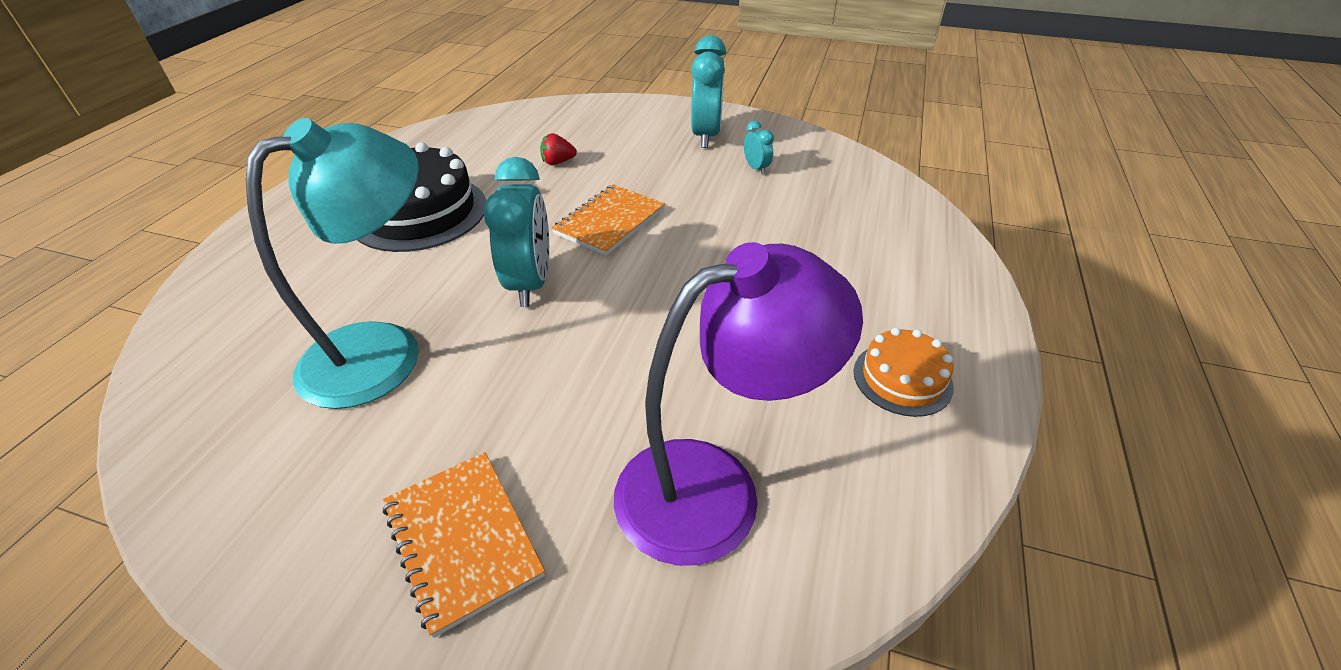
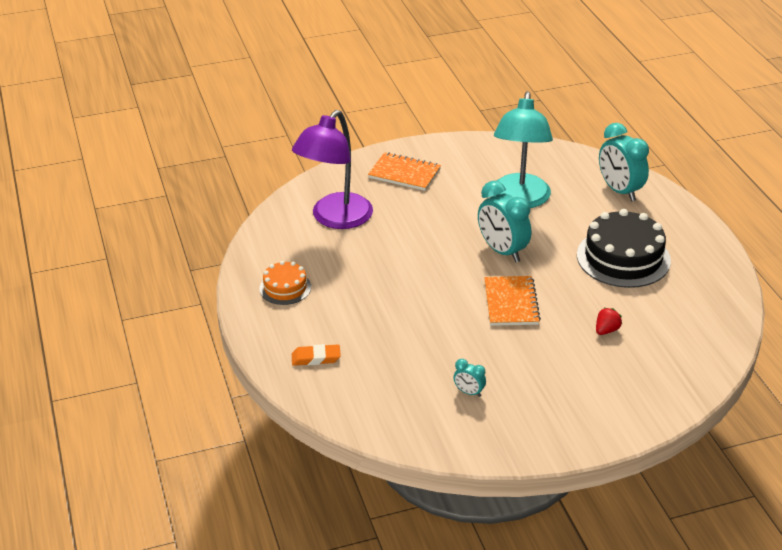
camera: 145 degrees right, 5 degrees down
turquoise clock [691,35,726,148] -> turquoise clock moved to [599,123,649,201]
none -> orange eraser [292,344,341,366]

